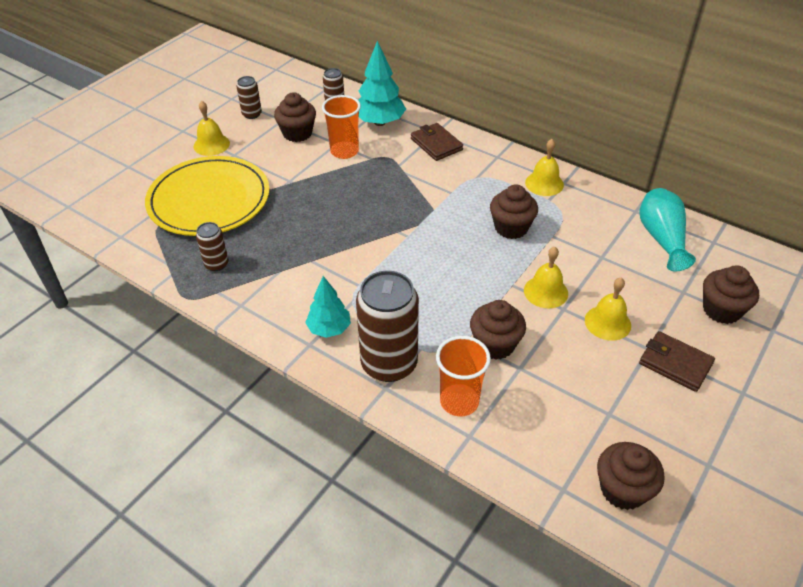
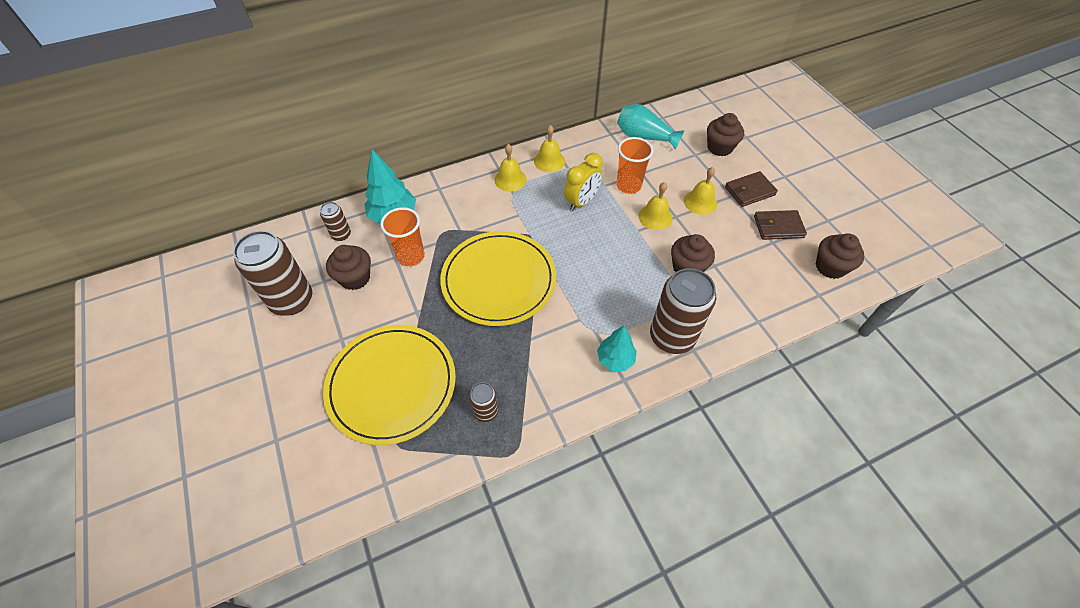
camera: 60 degrees left, 10 degrees up
yellow bell [193,101,230,156] -> yellow bell moved to [494,144,527,191]
brown can [237,76,262,119] -> brown can [233,231,312,316], size x2.04
brown wallet [411,123,463,161] -> brown wallet moved to [754,210,807,240]
orange cup [436,336,491,416] -> orange cup moved to [616,137,654,194]
brown cupcake [490,184,538,239] -> yellow clock [564,153,603,211]
none -> yellow plate [440,231,556,326]

